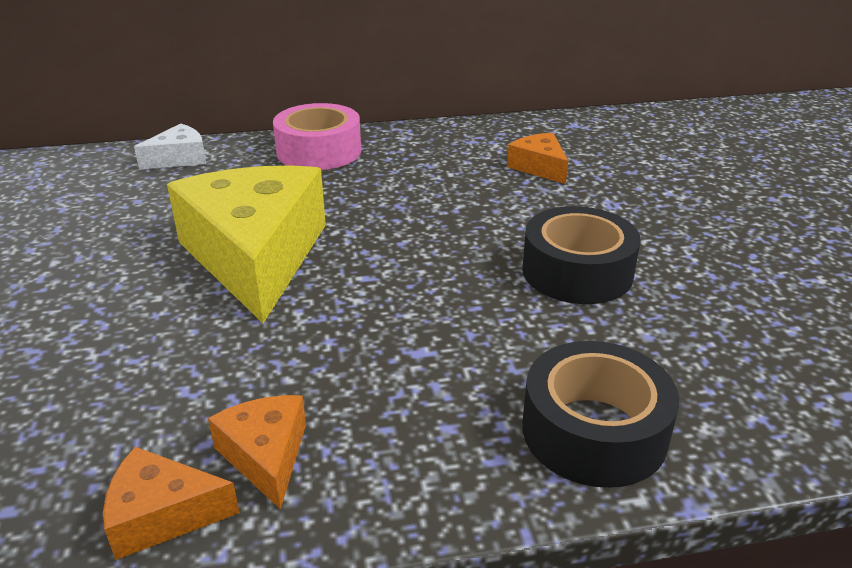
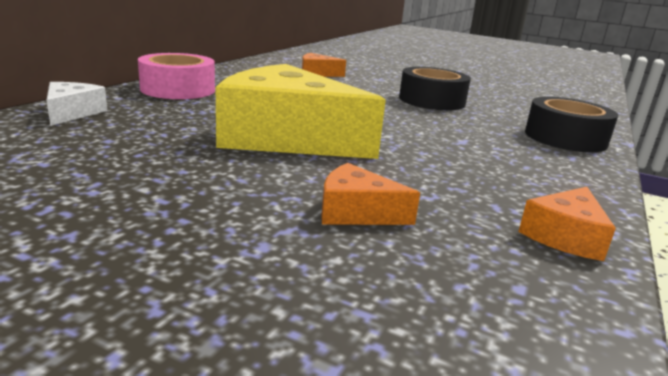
camera: 55 degrees left, 10 degrees down
orange cheese [208,395,306,510] -> orange cheese moved to [321,163,420,225]

